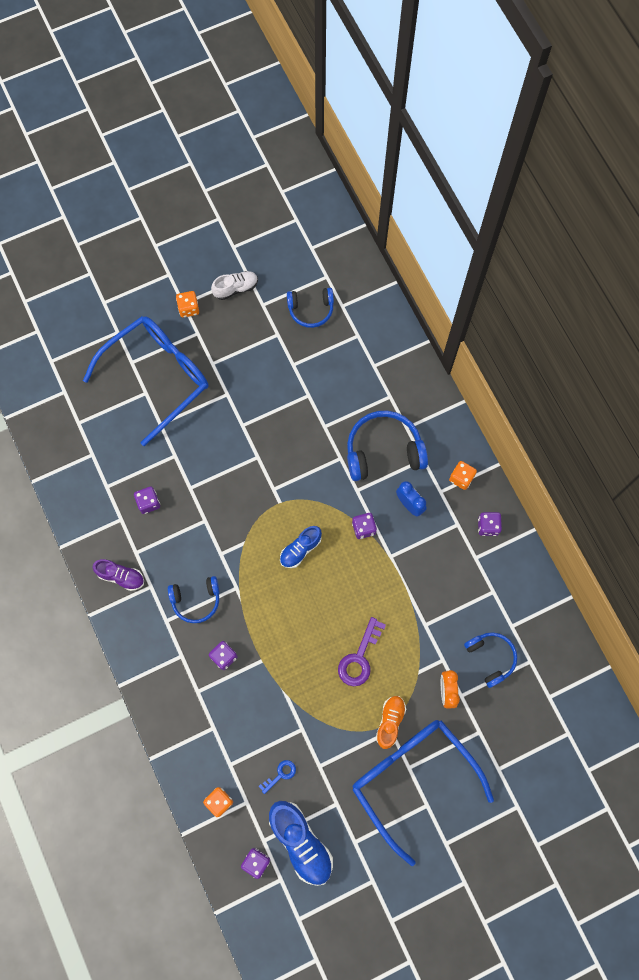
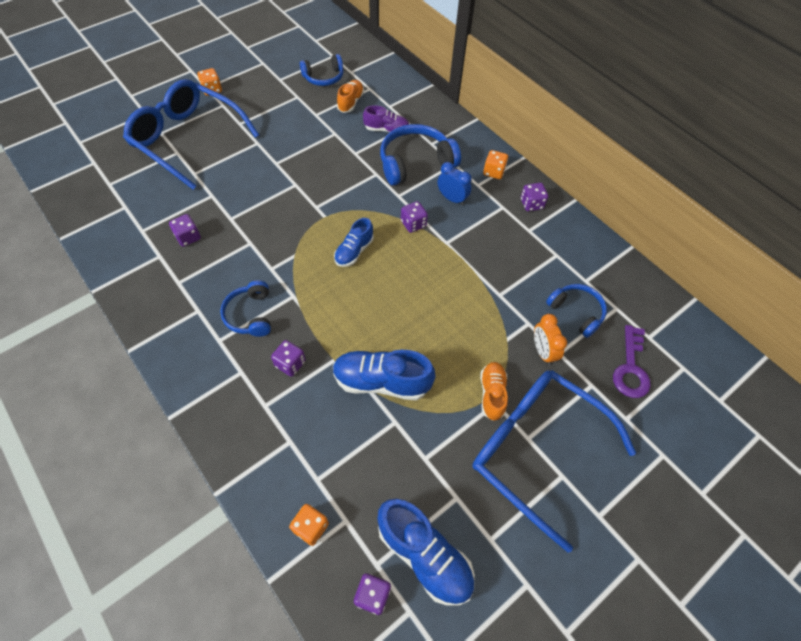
camera: 15 degrees left, 15 degrees down
blue glasses [83,316,208,446] -> blue glasses turned 90 degrees counterclockwise [123,79,259,190]
purple shoe [93,559,144,591] -> purple shoe moved to [363,105,409,132]
blue headphones [168,576,220,623] -> blue headphones turned 105 degrees clockwise [220,280,271,337]
white shoe [211,271,258,300] -> none
blue key [259,760,296,794] -> none
purple key [338,617,386,686] -> purple key moved to [613,325,651,398]
none -> blue shoe [333,350,435,401]
none -> orange shoe [337,80,364,113]

